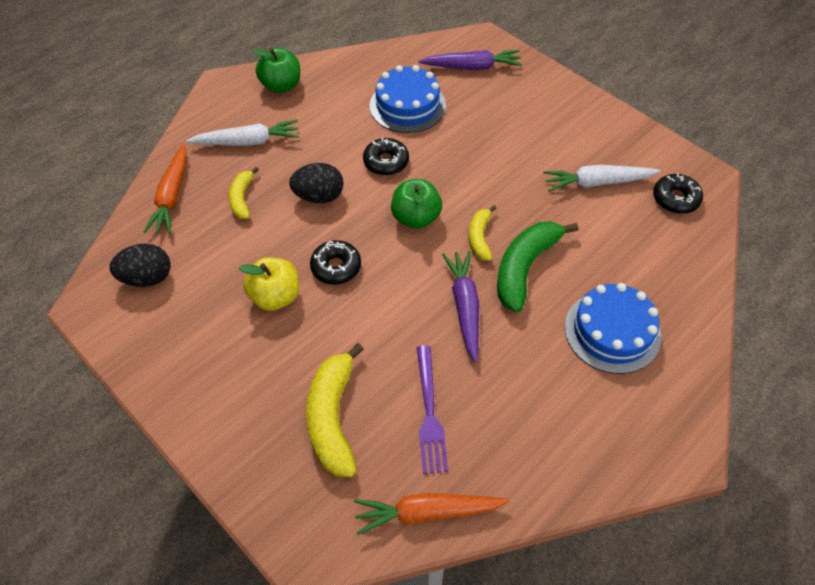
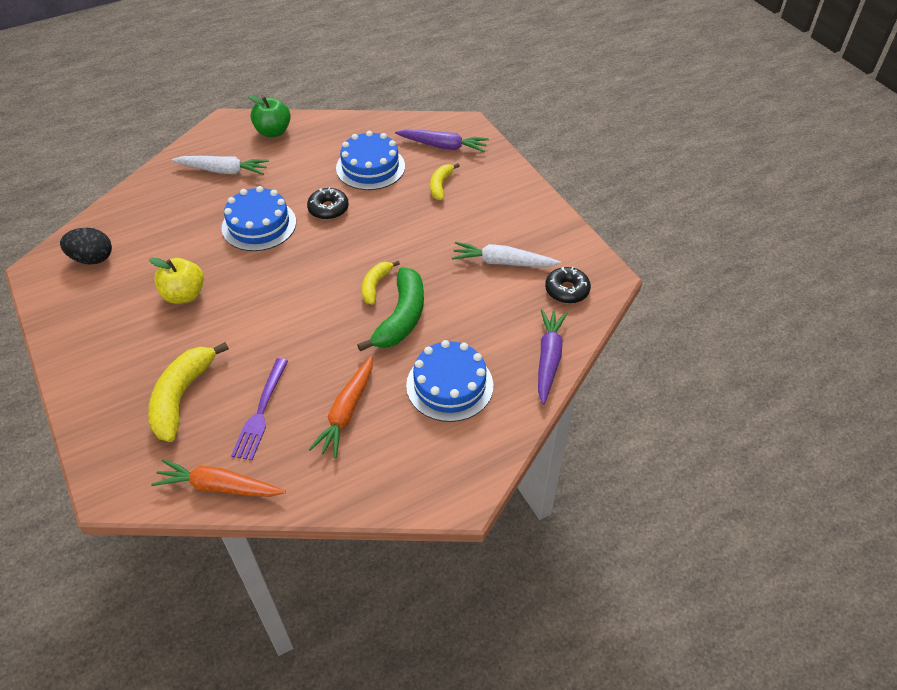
camera: 15 degrees right, 5 degrees down
orange carrot [143,144,187,234] -> orange carrot moved to [309,356,373,458]
yellow banana [229,167,259,219] -> yellow banana moved to [430,163,460,200]
black egg [289,163,344,203] -> blue cake [222,186,296,251]
black donut [310,240,361,285] -> none
green apple [391,179,442,229] -> none
purple carrot [442,251,479,363] -> purple carrot moved to [538,309,567,404]
green banana [497,221,578,312] -> green banana turned 150 degrees clockwise [357,267,424,352]

